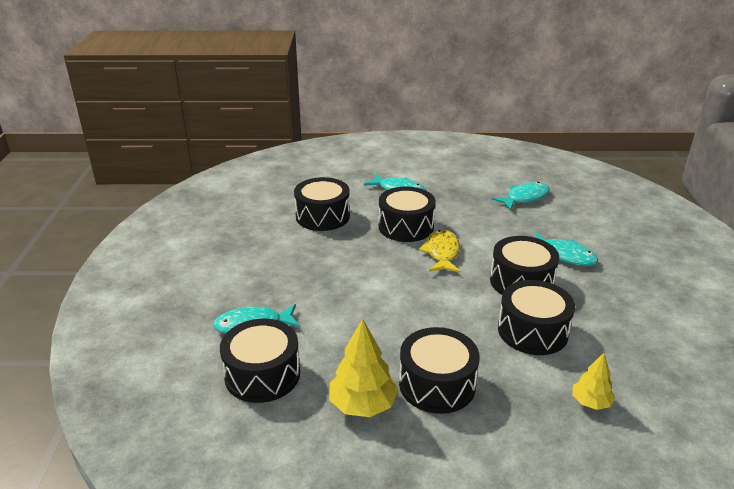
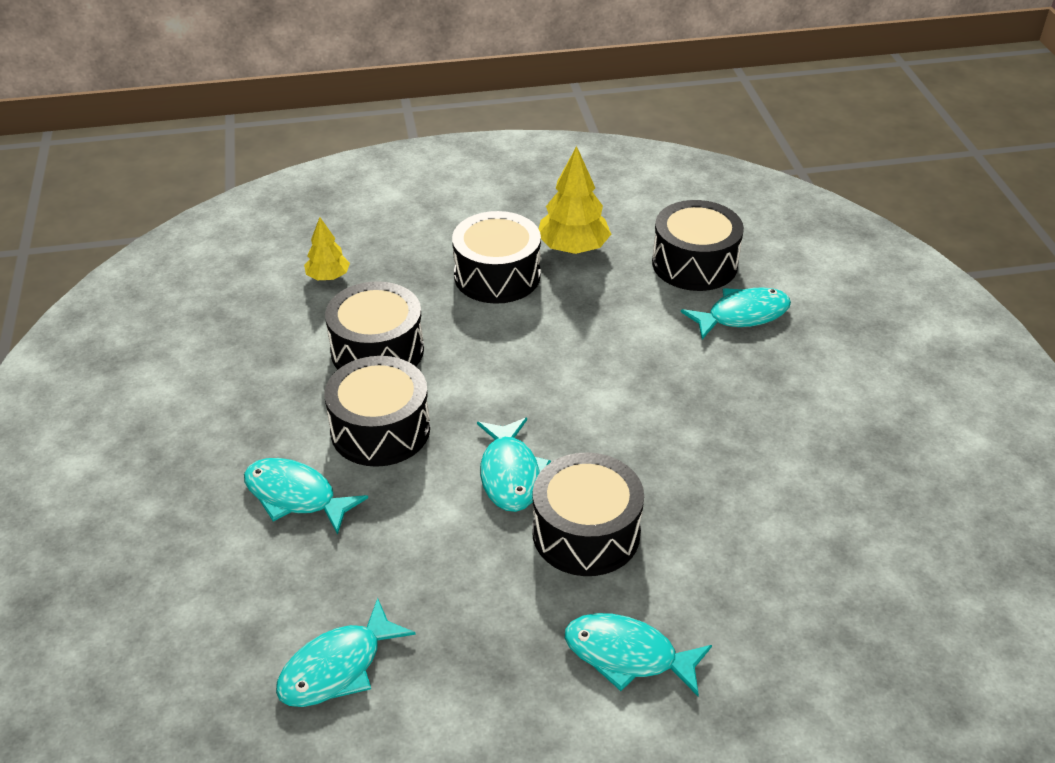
camera: 170 degrees right, 10 degrees up
black drum [294,177,350,231] -> none
yellow fish [419,229,461,273] -> turquoise fish [477,418,551,512]

